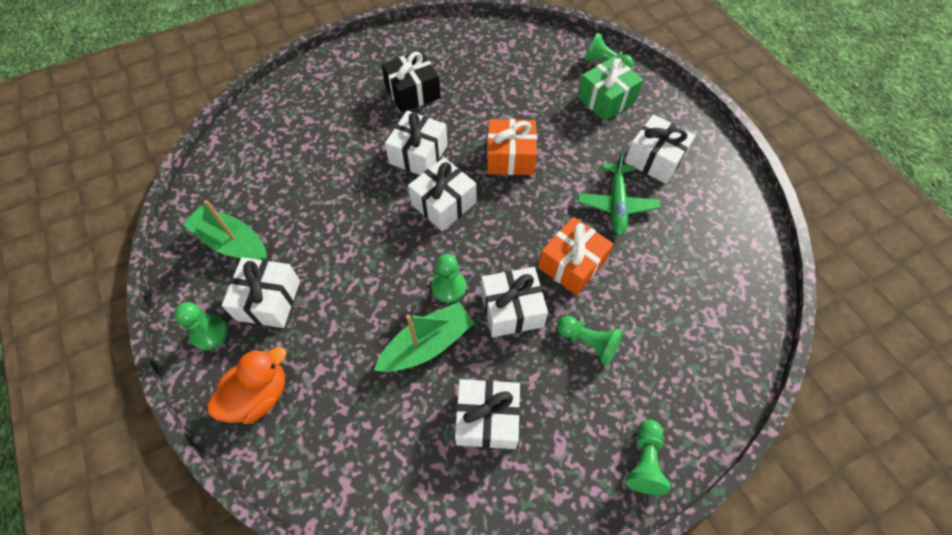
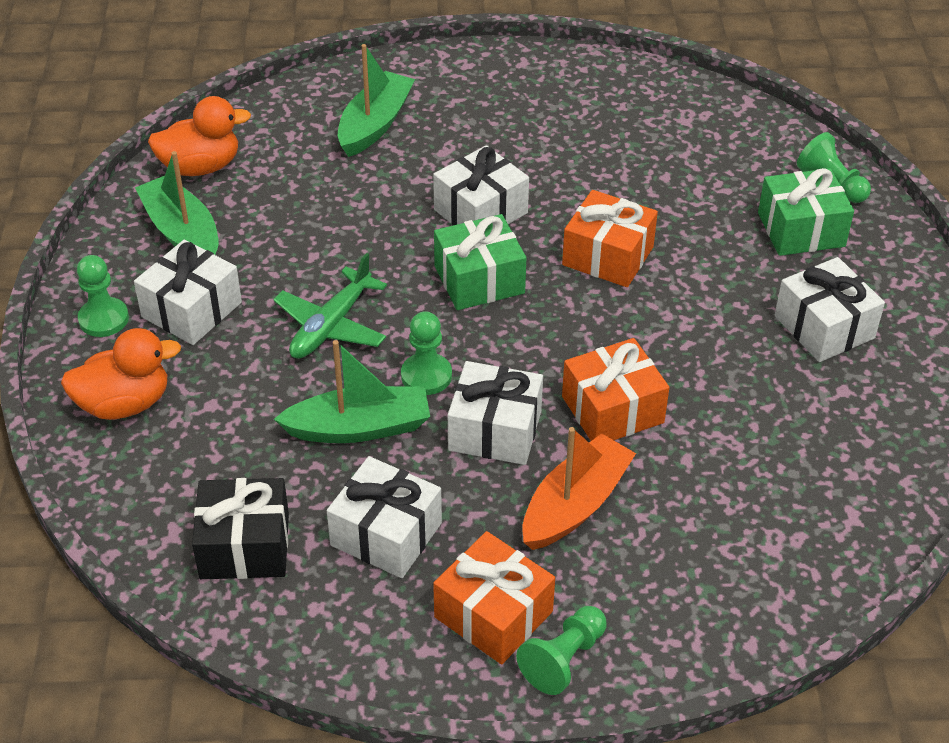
camera: 25 degrees right, 15 degrees down
black gift [382,50,441,113] -> black gift moved to [192,478,289,579]
white gift [408,157,477,231] -> green gift [434,214,526,310]
green pawn [557,316,623,366] -> orange boat [522,427,636,550]
green plane [578,151,661,236] -> green plane moved to [273,253,387,359]
none -> orange duck [148,96,251,176]
none -> green boat [338,44,415,157]
none -> orange gift [433,531,555,665]

